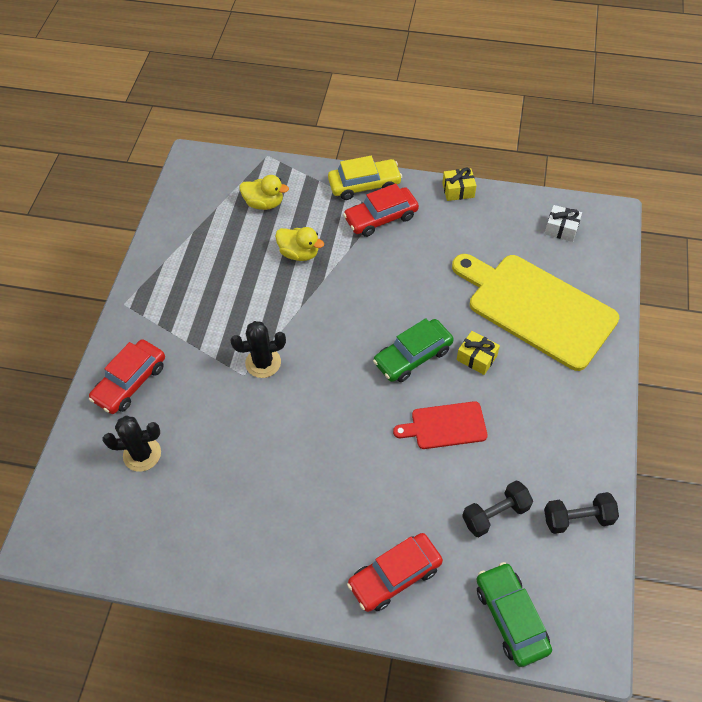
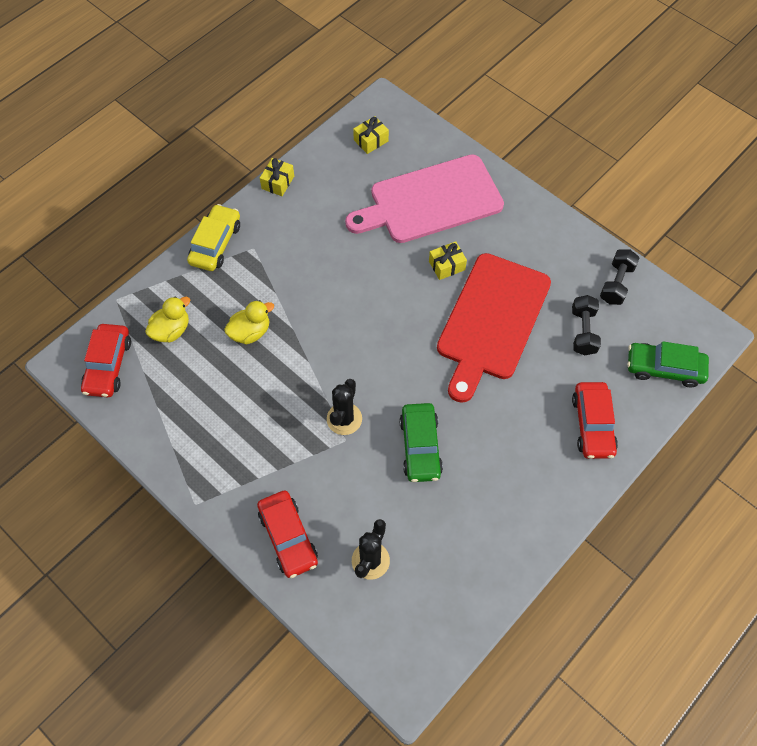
camera: 60 degrees left, 5 degrees up
red car [343,183,419,237] -> red car moved to [81,324,131,397]
green car [373,318,454,382] -> green car moved to [399,403,443,482]
red cutting board [393,401,488,449] -> red cutting board [437,253,551,403], size x2.04
yellow cutting board [452,254,619,371] -> pink cutting board [345,154,504,243]
white gift [544,205,582,242] -> yellow gift [353,116,389,154]

